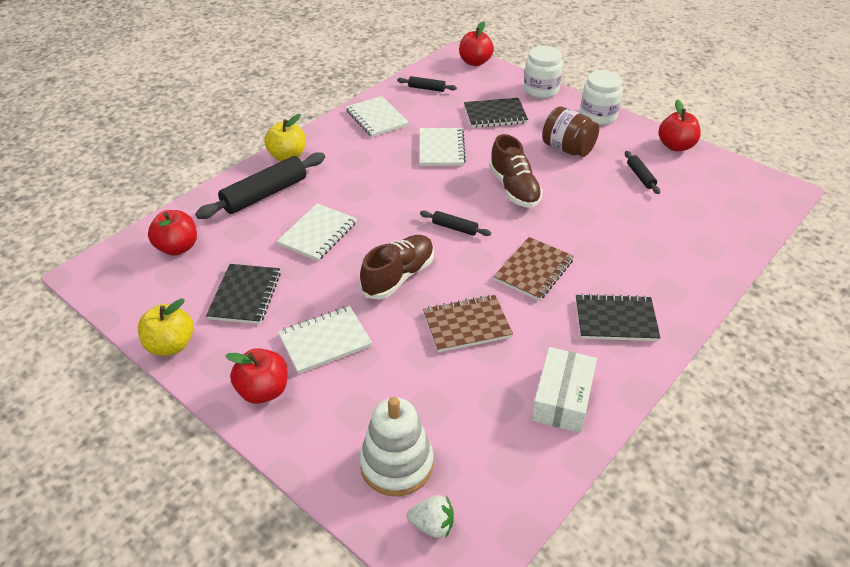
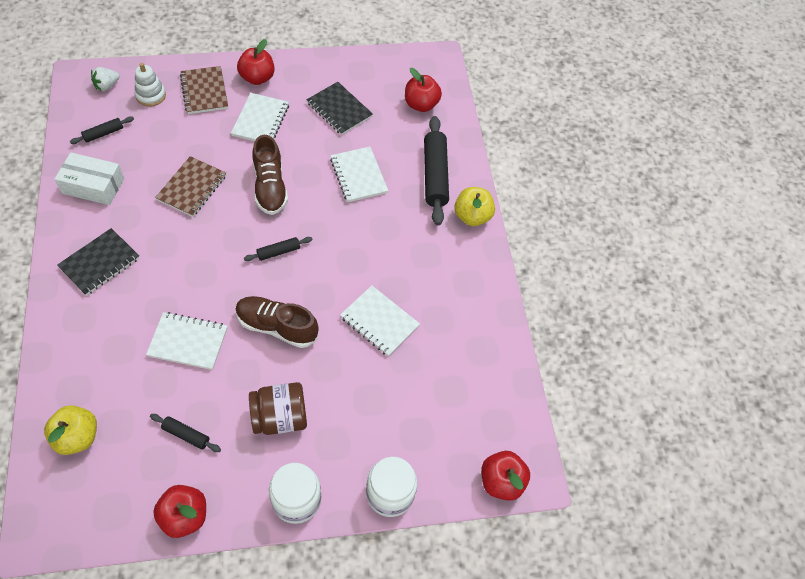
camera: 125 degrees right, 15 degrees up
yellow apple [138,298,194,356] -> yellow apple moved to [44,405,97,455]
white notebook [346,96,409,137] -> white notebook moved to [146,312,227,370]
white stacking toy [359,397,433,496] -> white stacking toy [135,63,166,107], size x0.65
black rolling pin [397,76,457,92] -> black rolling pin moved to [70,116,134,144]
black notebook [464,98,528,128] -> none
brown notebook [493,237,574,301] -> brown notebook moved to [180,66,228,114]
white box [531,347,597,433] -> white box turned 45 degrees counterclockwise [54,152,124,205]

